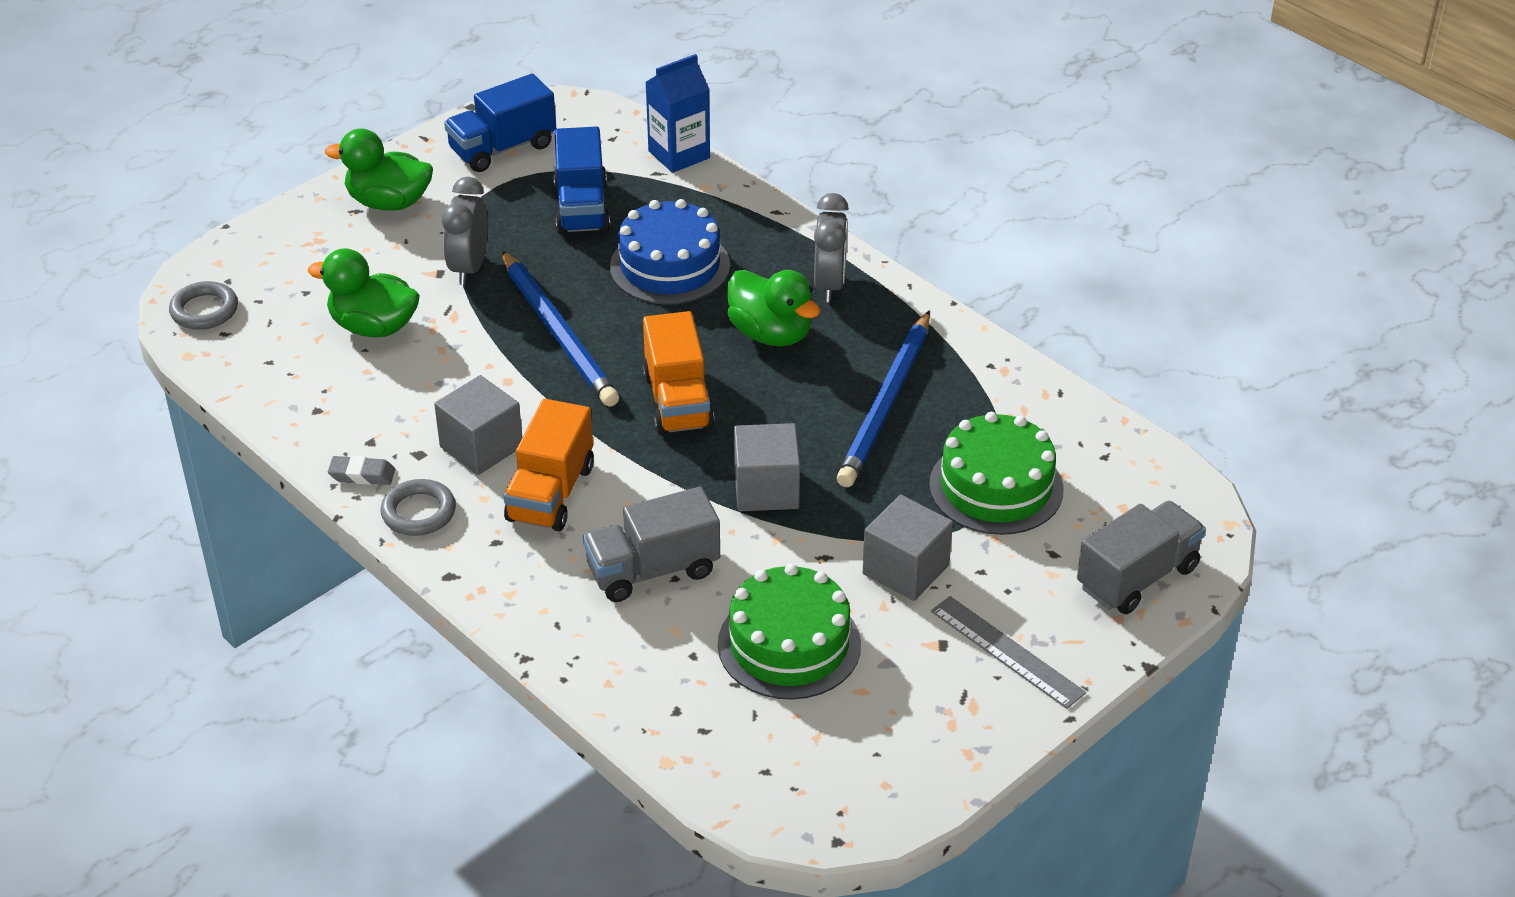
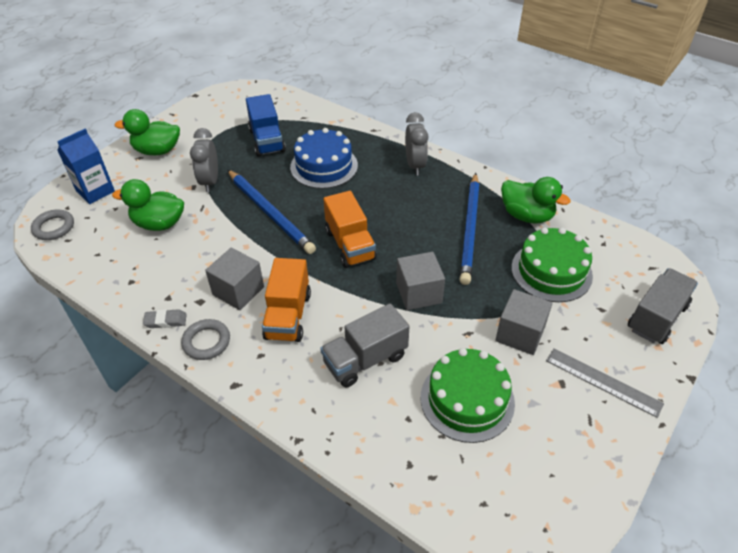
camera: 10 degrees left, 5 degrees up
blue truck [444,74,556,172] -> none
blue carton [646,54,710,173] -> blue carton moved to [57,129,115,204]
green duck [727,270,820,347] -> green duck moved to [501,177,571,223]

